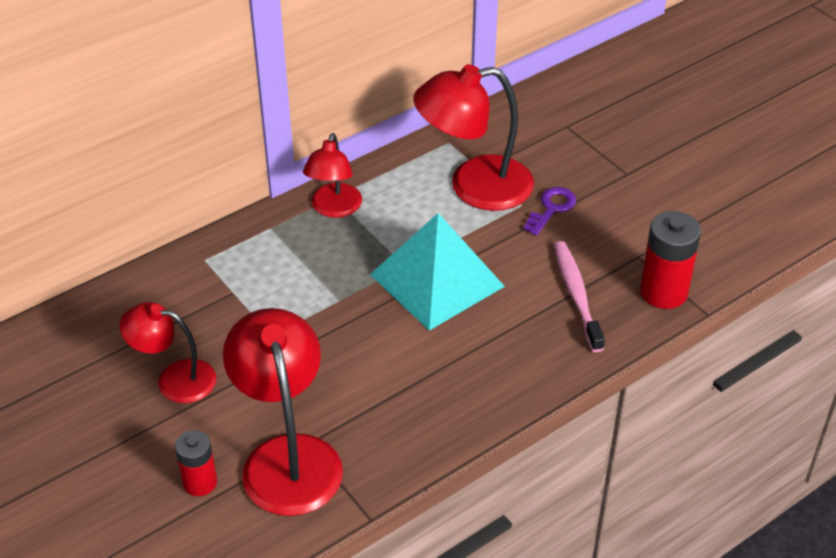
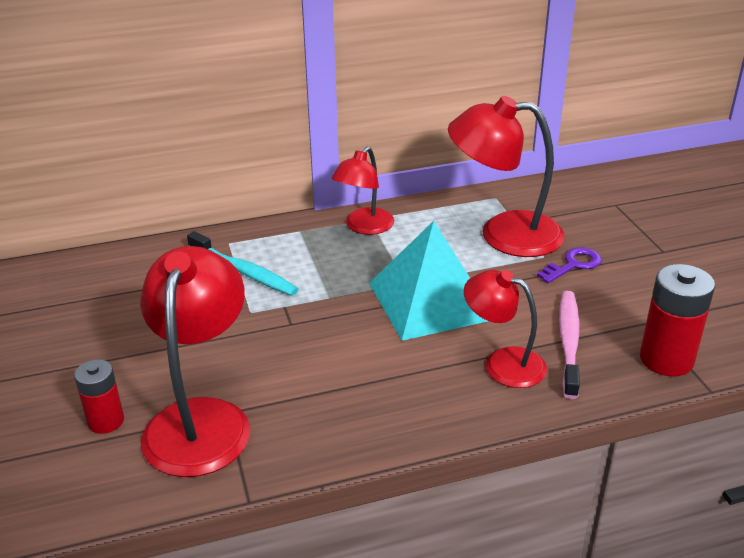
camera: 20 degrees right, 10 degrees down
red lamp [119,302,216,403] -> red lamp moved to [464,270,547,388]
none -> turquoise toothbrush [187,231,299,296]

